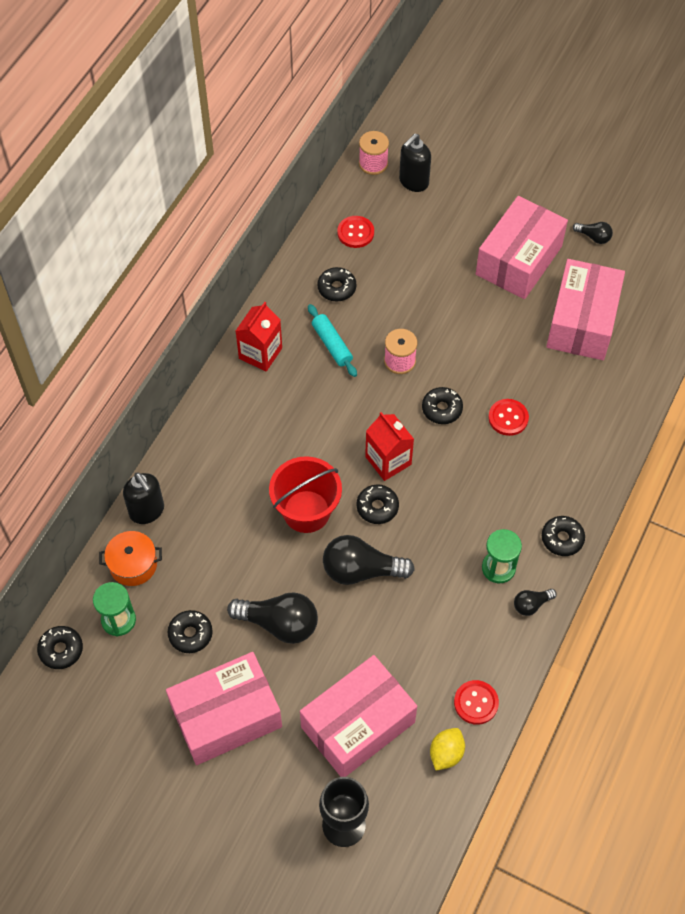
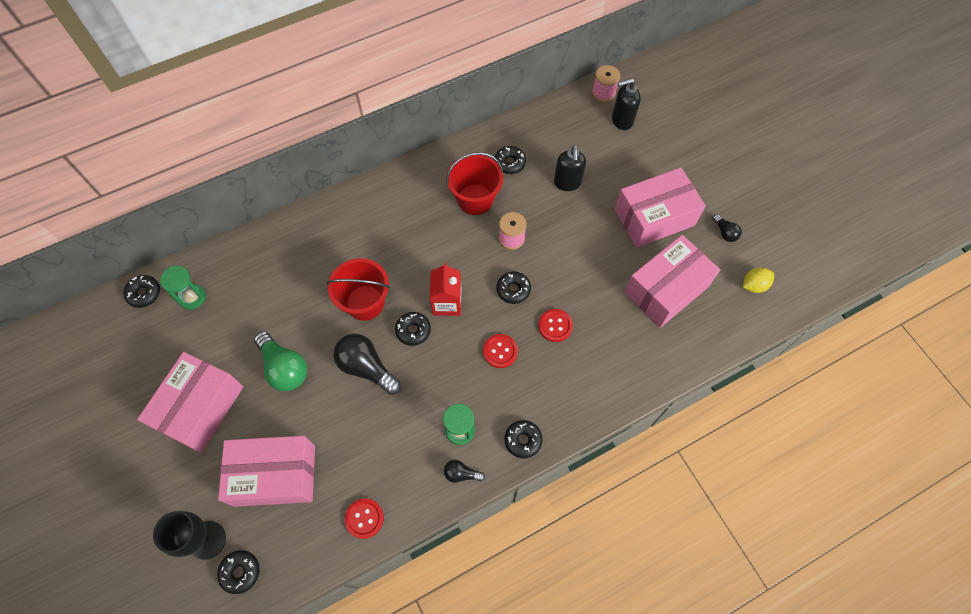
camera: 35 degrees right, 5 degrees up
orange pot [99,531,162,586] -> none
black soap dispenser [123,472,164,524] -> black soap dispenser moved to [554,145,586,191]
pink box [166,652,282,765] -> pink box turned 75 degrees counterclockwise [137,352,243,453]
black donut [168,610,213,653] -> black donut moved to [217,550,260,594]
black light bulb [227,592,318,644] -> green light bulb [254,331,307,391]
red carton [236,302,282,372] -> none
turquoise rolling pin [308,304,357,377] -> red bucket [446,152,503,215]
red button [337,216,374,248] -> red button moved to [483,334,518,368]
yellow lemon [430,728,465,770] -> yellow lemon moved to [743,267,774,293]

